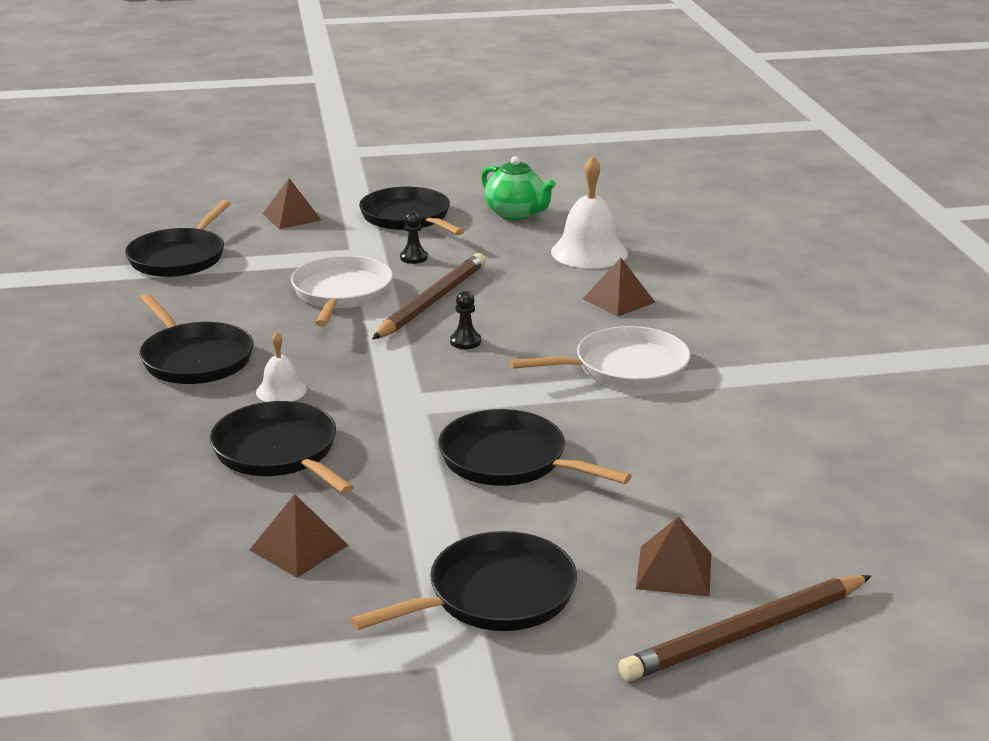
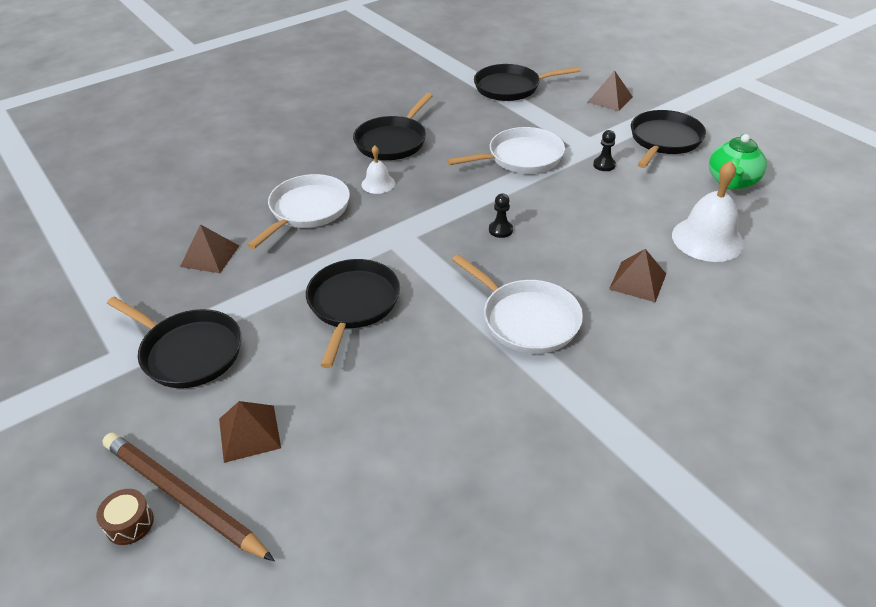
camera: 65 degrees right, 15 degrees up
black pan [210,401,354,494] -> white pan [247,174,350,249]
brown pencil [372,253,486,339] -> none
none -> brown drum [96,489,154,545]

